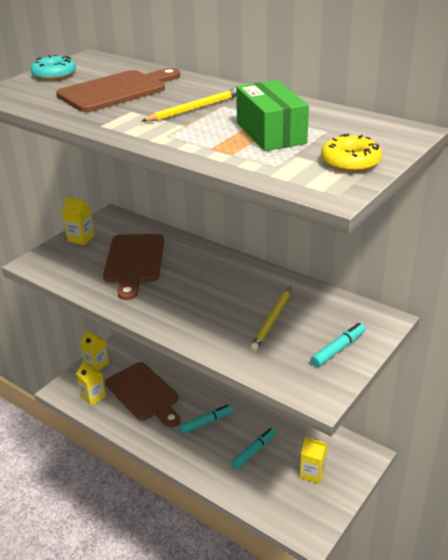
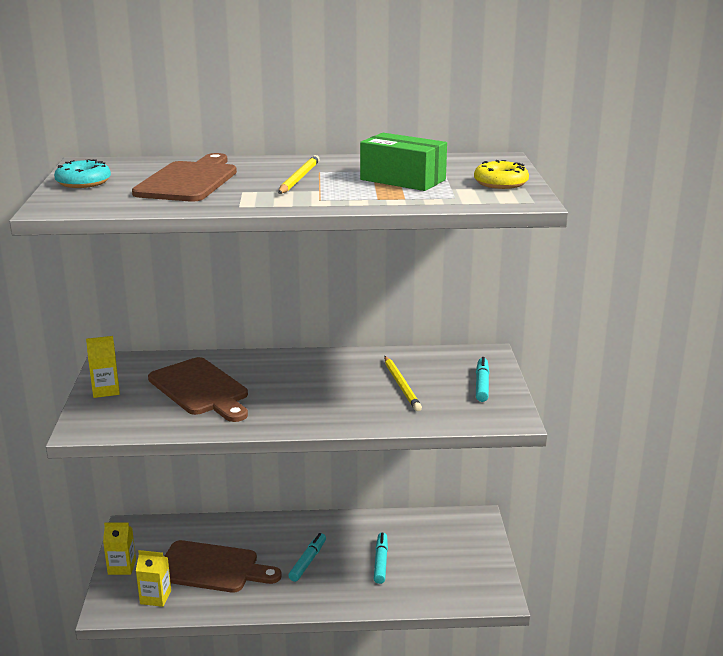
camera: 40 degrees left, 10 degrees down
yellow carton [300,437,328,484] -> none

